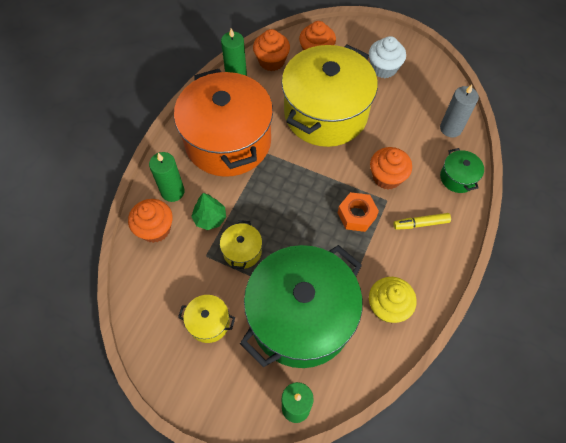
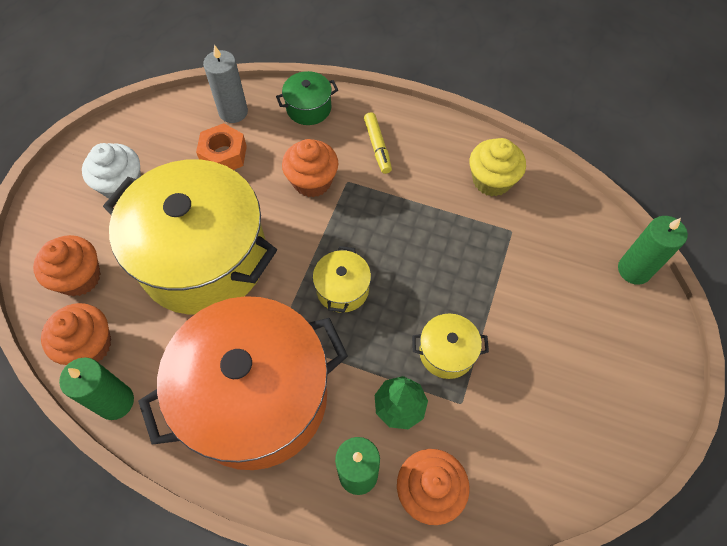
camera: 95 degrees left, 0 degrees up
yellow pot [178,295,235,343] -> yellow pot moved to [313,246,371,313]
green pot [240,245,363,368] -> none
orange nut [338,192,379,232] -> orange nut moved to [196,123,247,170]

